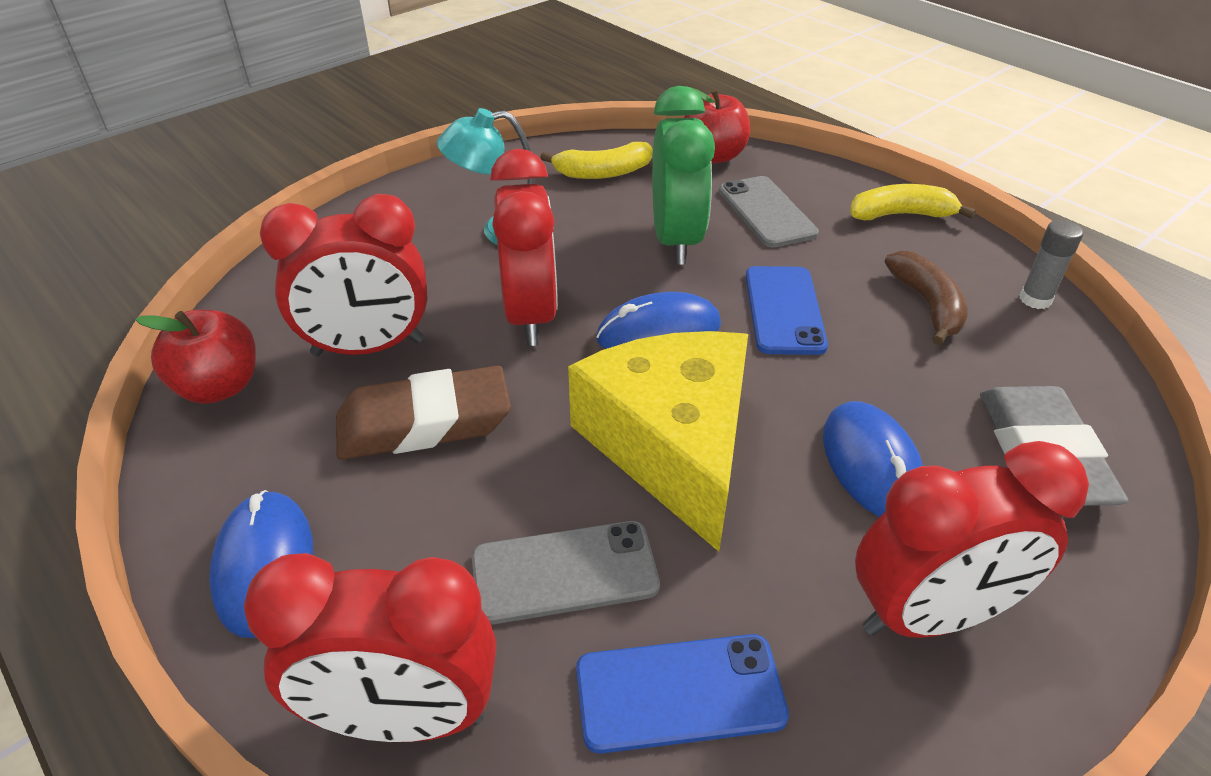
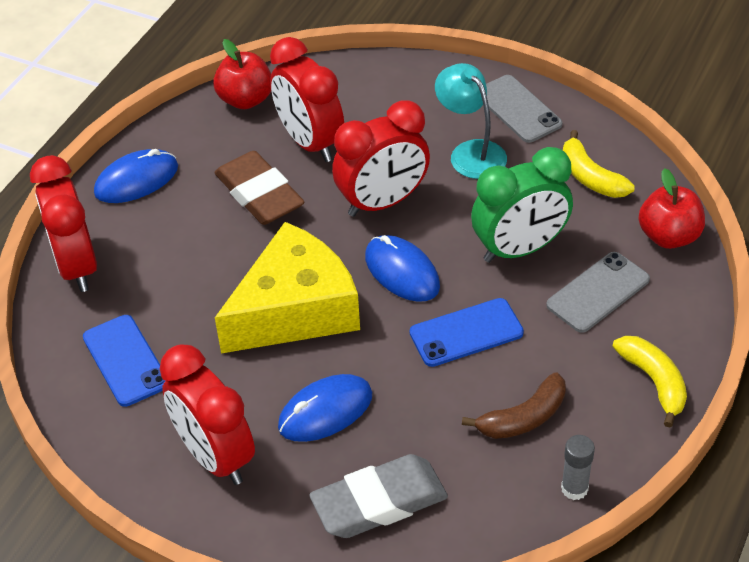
camera: 70 degrees right, 5 degrees up
grey phone [472,521,660,625] -> grey phone moved to [486,75,562,143]

